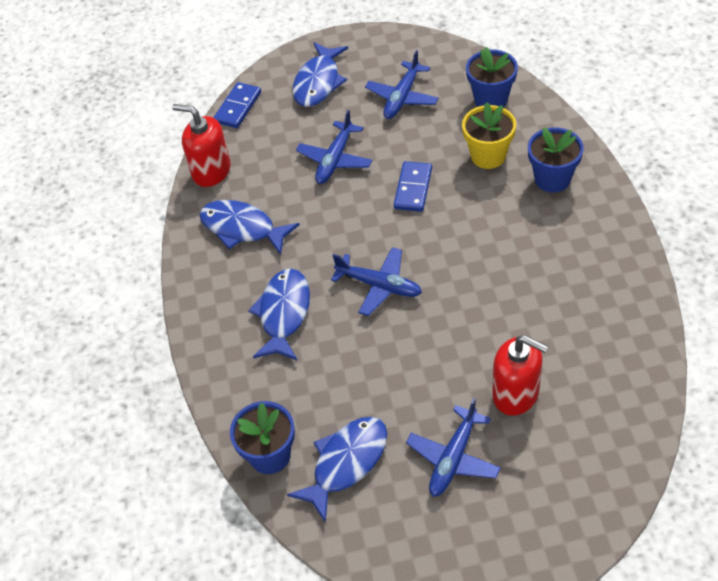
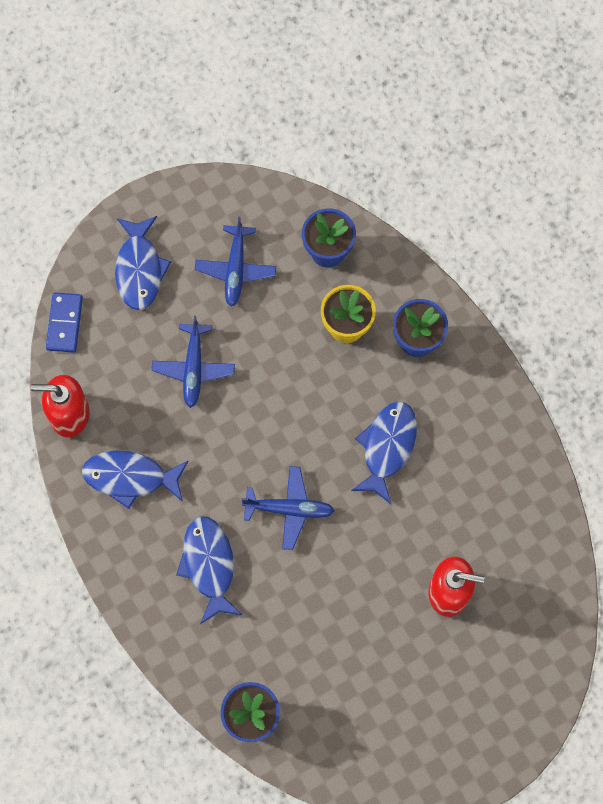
camera: 25 degrees left, 20 degrees up
blue fish [287,417,387,523] -> blue fish moved to [351,401,417,504]
blue domino [394,161,432,212] -> none
blue plane [406,398,501,497] -> none

